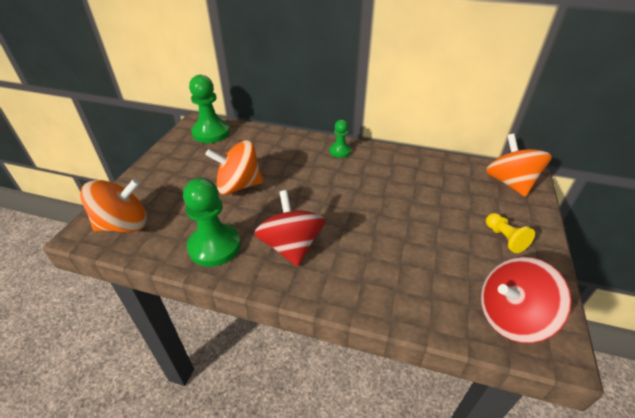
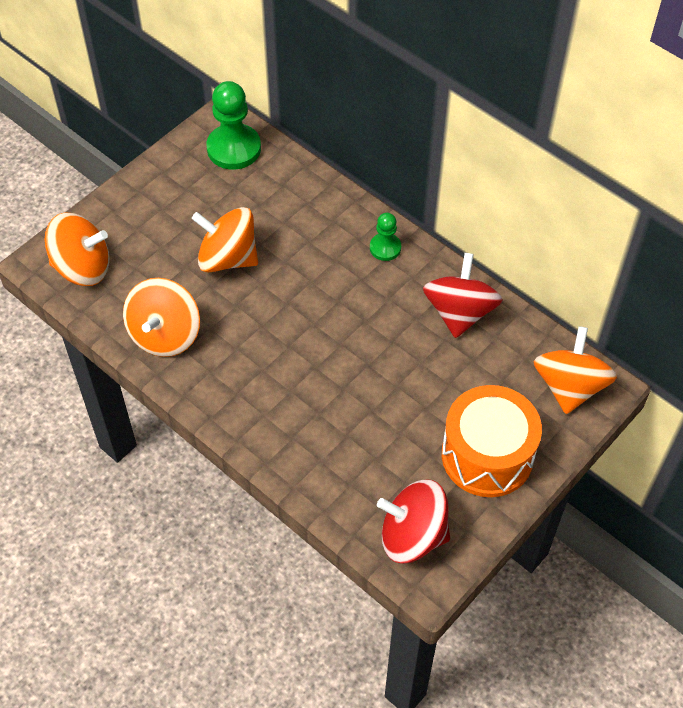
camera: 25 degrees right, 15 degrees up
green pawn [183,178,241,267] -> orange spinning top [123,278,200,357]
red spinning top [254,190,325,267] -> red spinning top moved to [423,253,503,338]
yellow pawn [486,213,535,253] -> orange drum [442,385,542,497]

